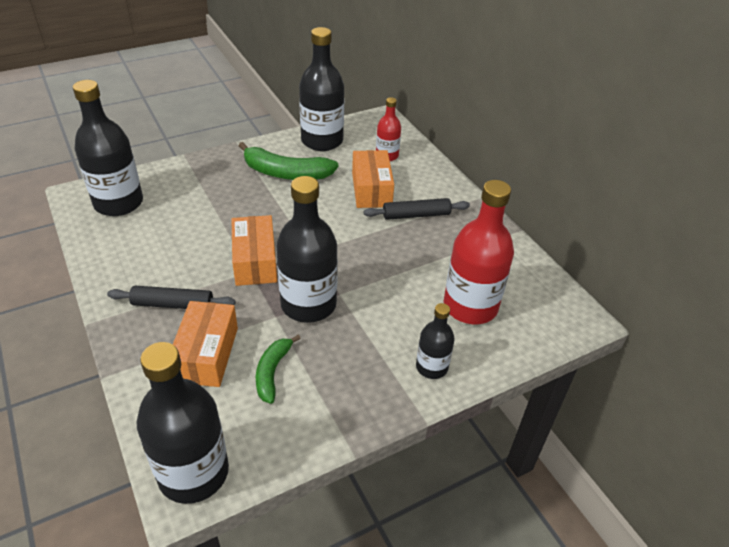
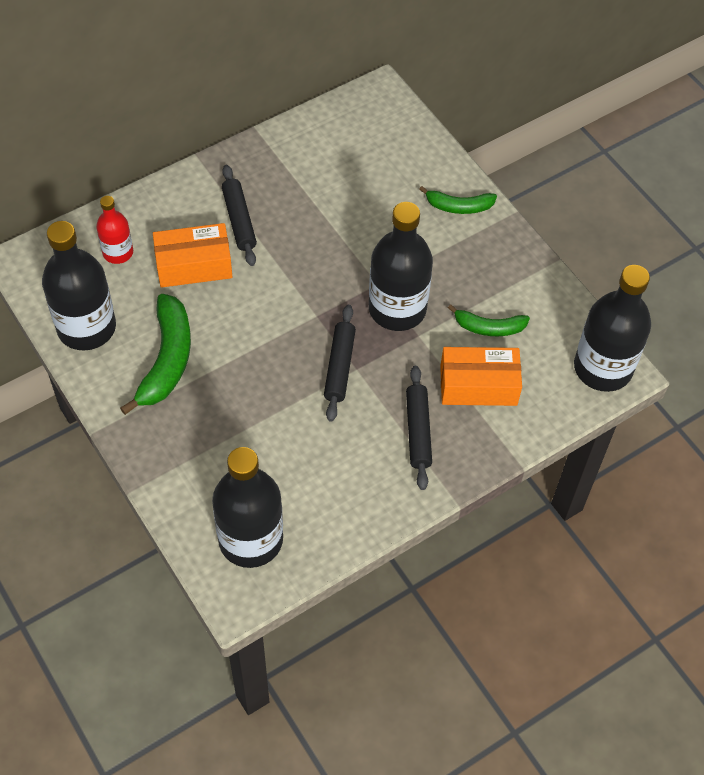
camera: 95 degrees left, 15 degrees up
orange box [232,215,277,286] -> black rolling pin [324,305,356,422]
black bottle [416,303,455,379] -> green banana [419,186,497,214]
red bottle [444,180,514,324] -> none

